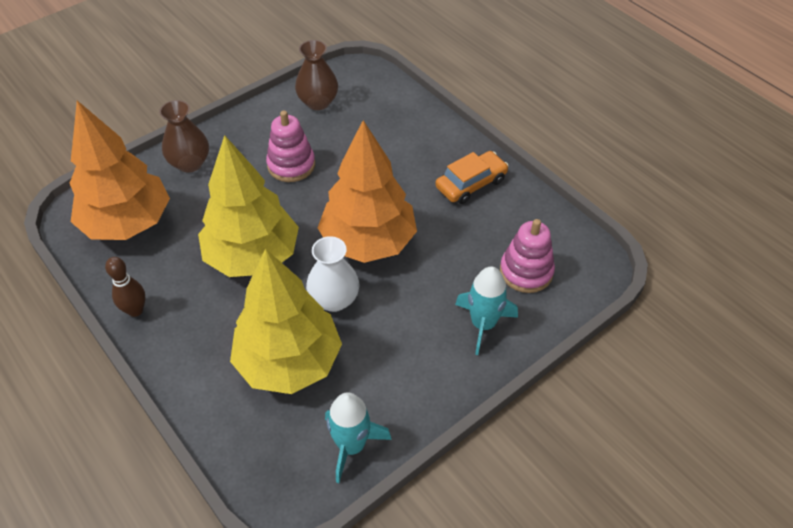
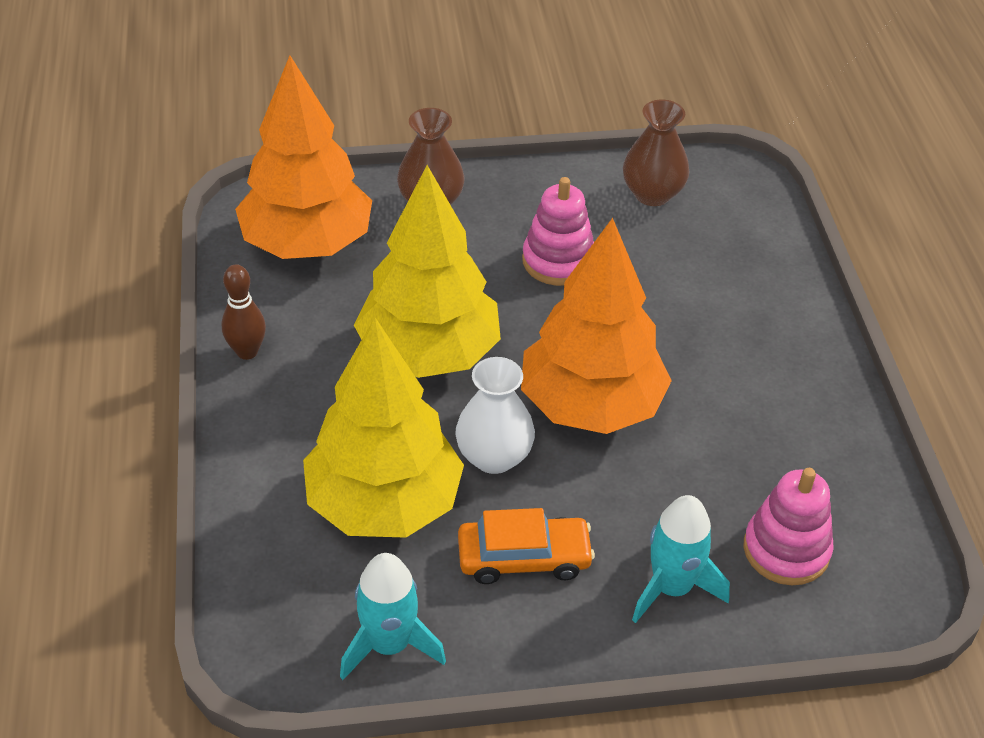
camera: 30 degrees right, 5 degrees down
orange car [435,151,509,204] -> orange car moved to [458,508,595,584]

